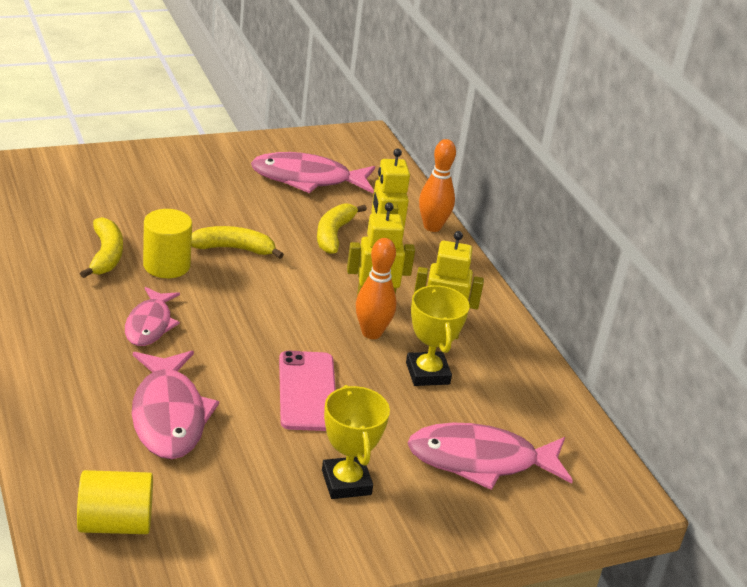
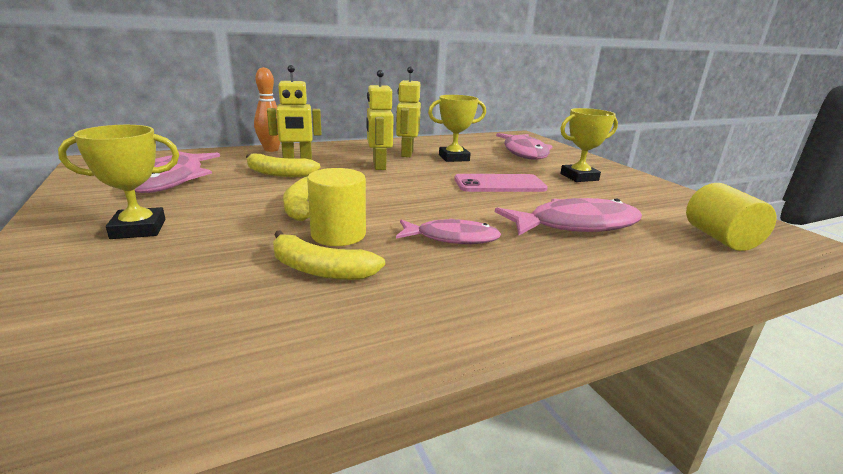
camera: 90 degrees left, 10 degrees down
yellow banana [80,217,123,278] -> yellow banana turned 150 degrees counterclockwise [273,230,385,280]
orange bowling pin [356,238,397,339] -> none
none -> yellow trophy [58,125,179,239]

